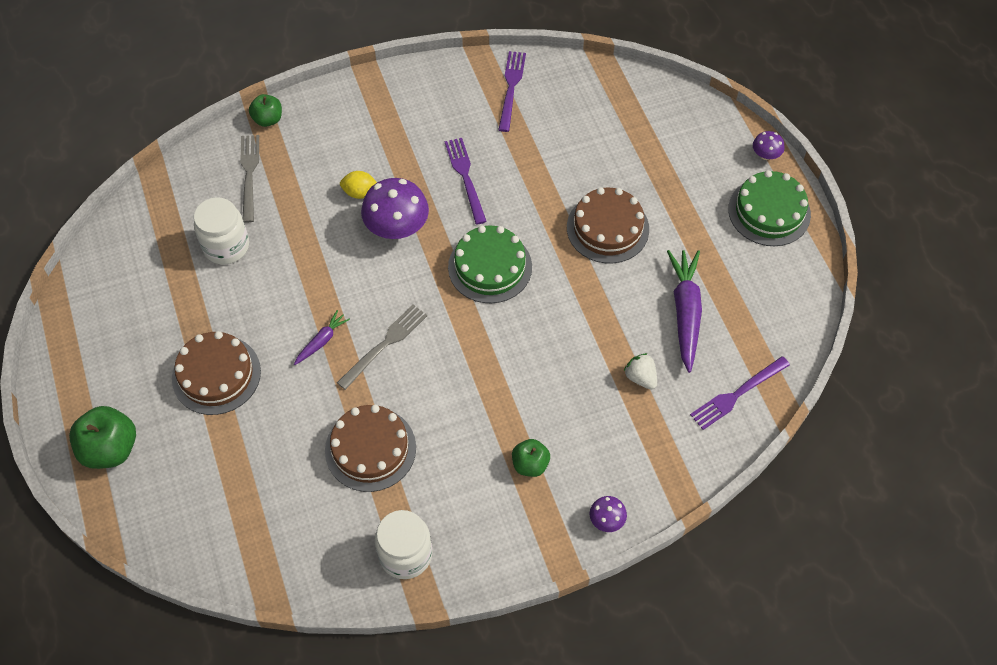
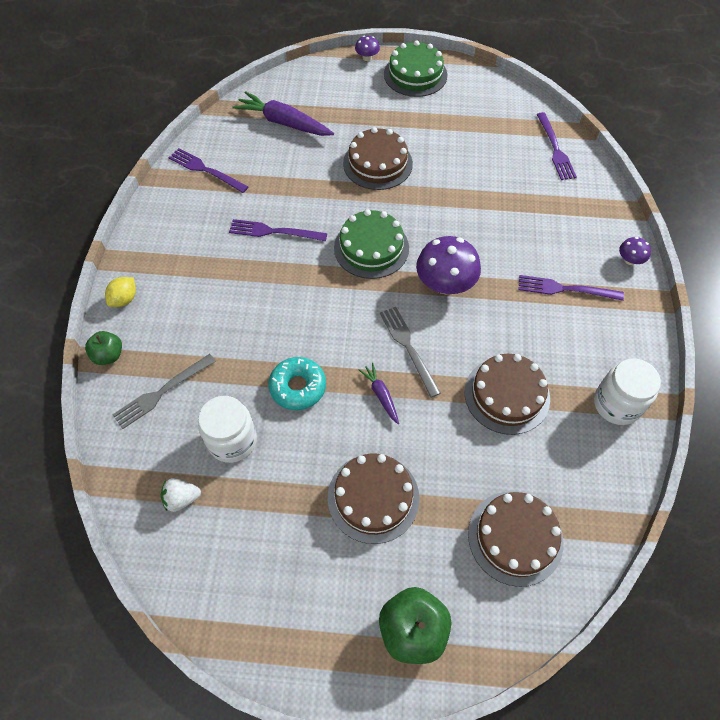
camera: 65 degrees left, 0 degrees up
grey fork [240,135,259,223] -> grey fork turned 60 degrees counterclockwise [112,354,216,429]
yellow lemon [340,171,377,199] -> yellow lemon moved to [105,277,136,307]
purple mushroom [361,178,429,239] -> purple mushroom moved to [416,236,481,294]
green apple [512,439,550,477] -> purple fork [518,275,624,301]
white strawberry [624,353,657,390] -> white strawberry moved to [161,478,201,512]
purple carrot [667,250,702,373] -> purple carrot moved to [233,91,334,136]
none -> turquoise donut [268,357,326,410]
none -> brown cake [468,491,564,587]

